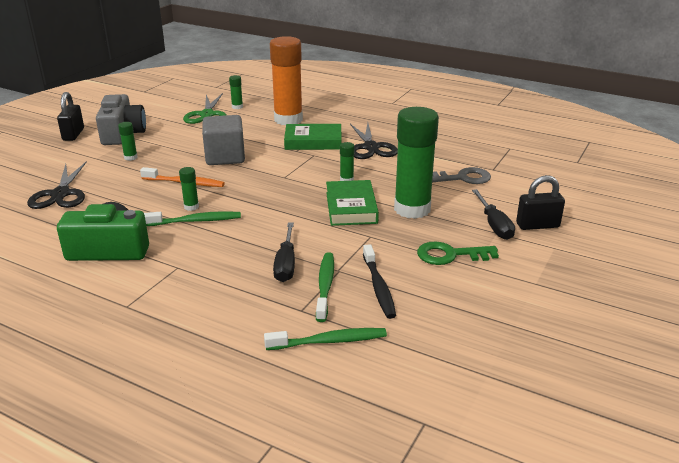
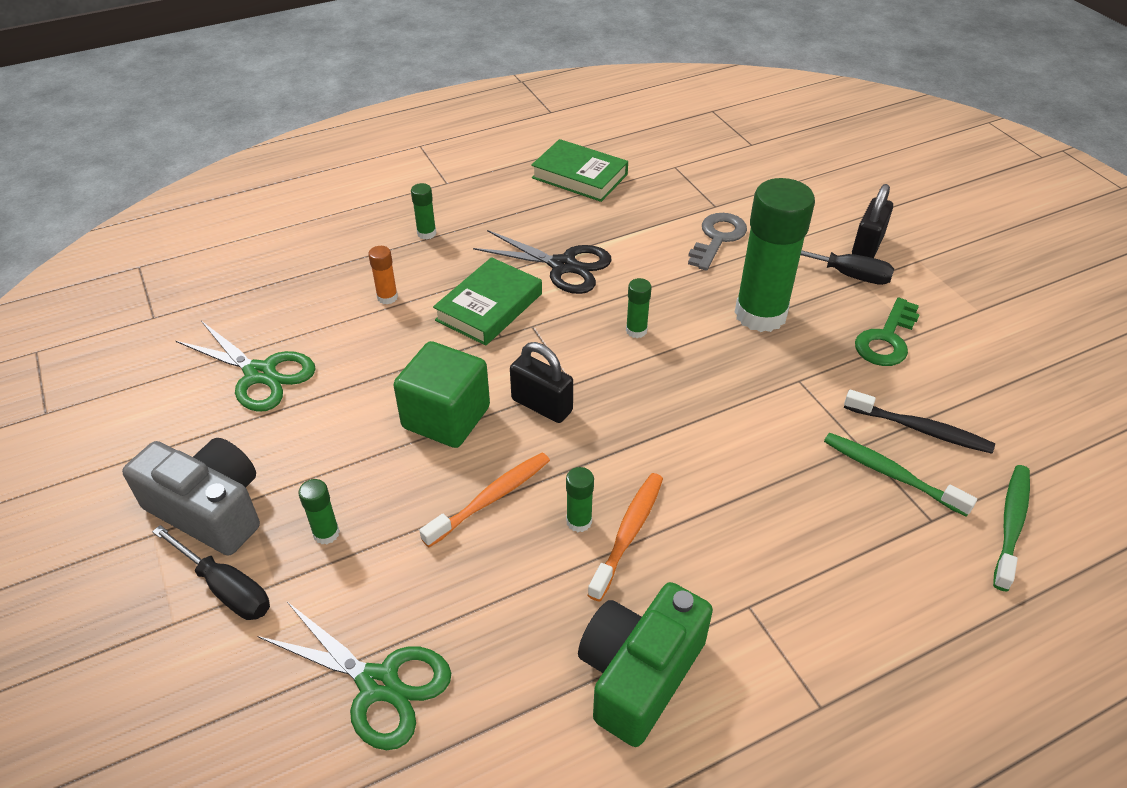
camera: 55 degrees left, 15 degrees up
black scissors [27,161,87,209] -> green scissors [257,602,451,750]
black padlock [57,92,84,141] -> black padlock moved to [510,342,573,423]
green toothbrush [144,211,241,226] -> orange toothbrush [588,473,663,602]
grey cube [202,115,245,165] -> green cube [393,341,490,448]
green glue stick [229,75,243,109] -> green glue stick moved to [411,183,436,239]
orange glue stick [270,36,303,125] -> orange glue stick [368,246,398,304], size x0.41
black screwdriver [273,222,295,282] -> black screwdriver moved to [152,525,270,620]
green book [326,180,379,226] -> green book moved to [531,139,628,202]

